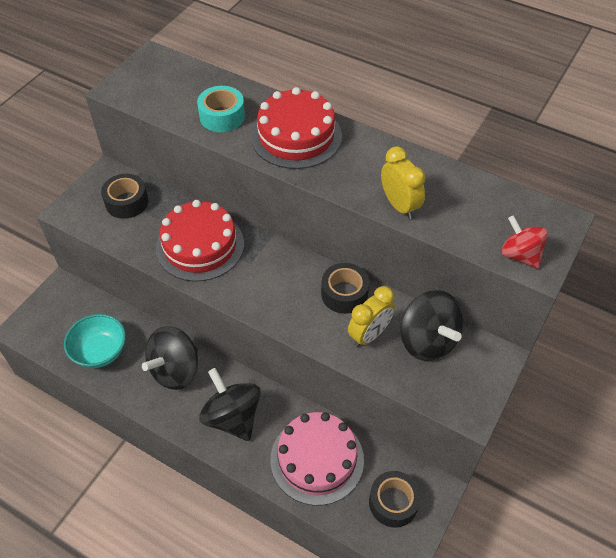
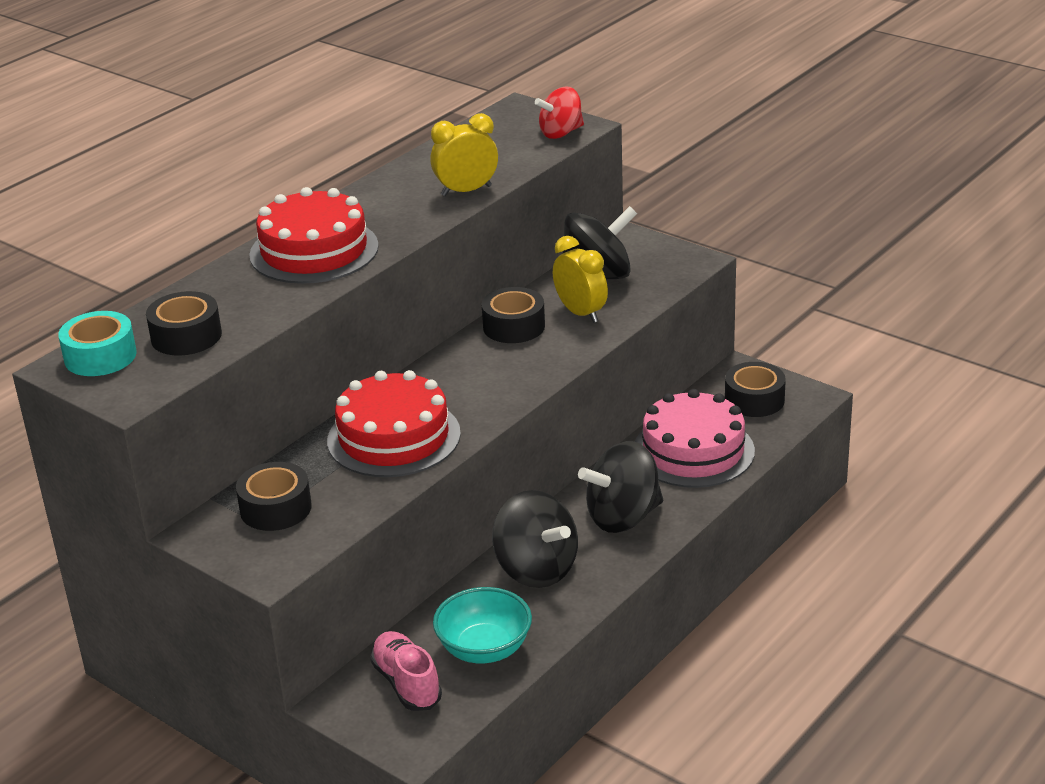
camera: 80 degrees left, 20 degrees down
turquoise tape [197,86,245,132] -> turquoise tape moved to [58,311,137,376]
none -> black tape [146,291,222,355]
none -> pink shoe [370,631,442,711]

